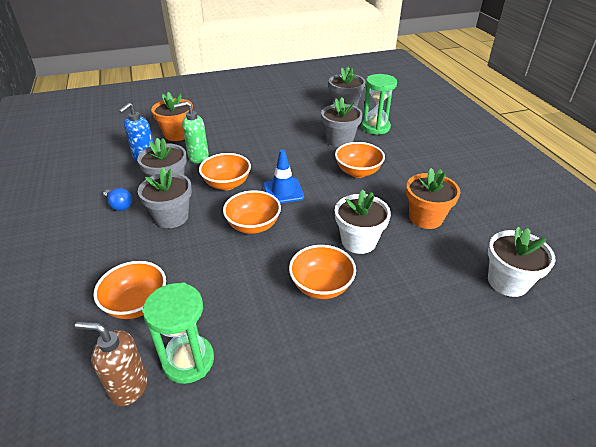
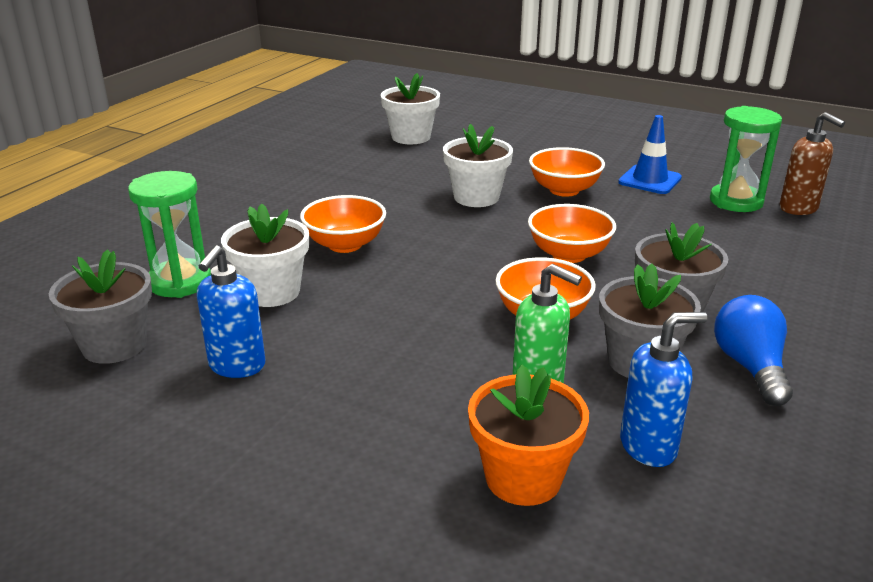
camera: 135 degrees left, 10 degrees down
orange bowl [93,261,166,319] -> none
blue light bulb [103,188,132,211] -> blue light bulb [714,295,793,406], size x1.52
blue traffic cone [263,149,304,203] -> blue traffic cone moved to [618,115,682,194]
grey flower pot [321,98,363,147] -> white flower pot [221,204,309,307]
orange flower pot [406,168,460,229] -> none
none -> blue soap dispenser [197,245,265,378]

